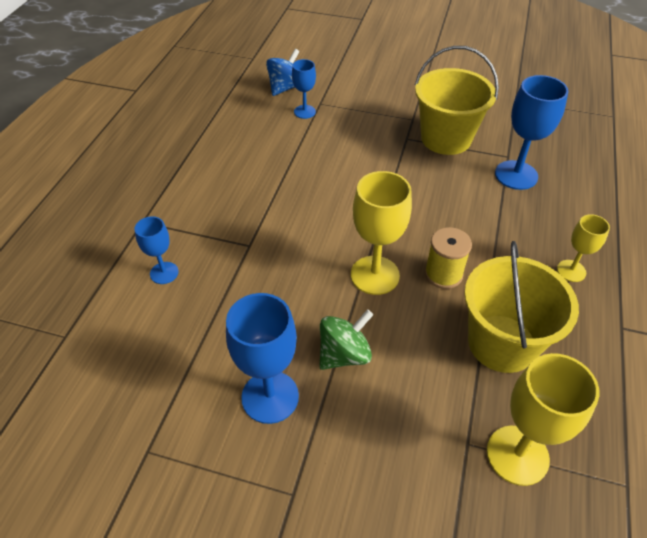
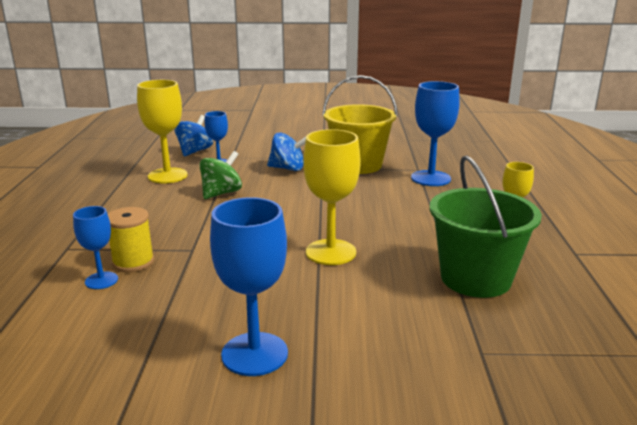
camera: 15 degrees left, 25 degrees down
green spinning top [319,309,374,370] -> green spinning top moved to [199,151,242,199]
yellow spool [425,227,472,289] -> yellow spool moved to [108,207,154,272]
yellow bucket [464,241,579,373] -> green bucket [430,155,542,298]
yellow goblet [487,353,599,486] -> yellow goblet moved to [137,80,188,183]
none -> blue spinning top [267,133,306,171]

